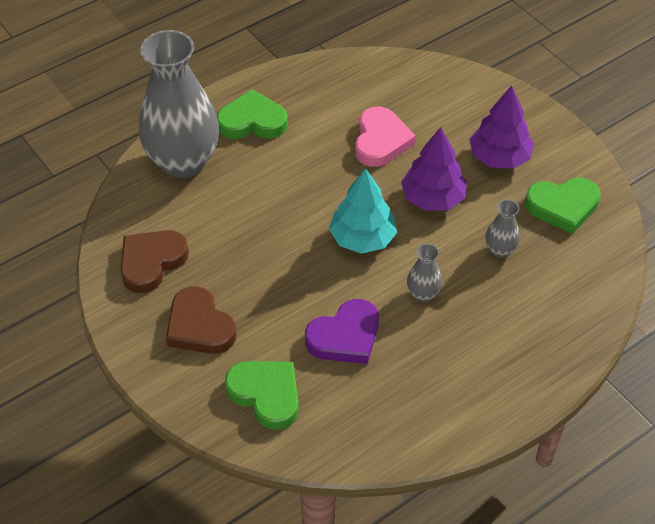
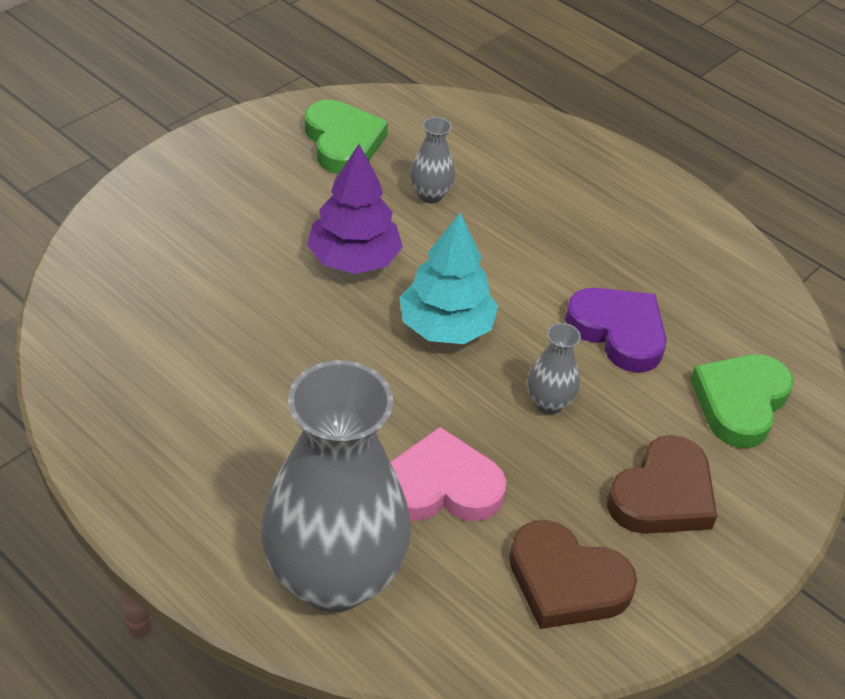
camera: 105 degrees left, 5 degrees down
green heart [217,89,288,139] -> none
pink heart [355,107,416,167] -> pink heart moved to [391,427,506,521]
grey vase [407,244,442,302] -> grey vase moved to [527,323,581,414]
purple tree [469,85,534,169] -> none

